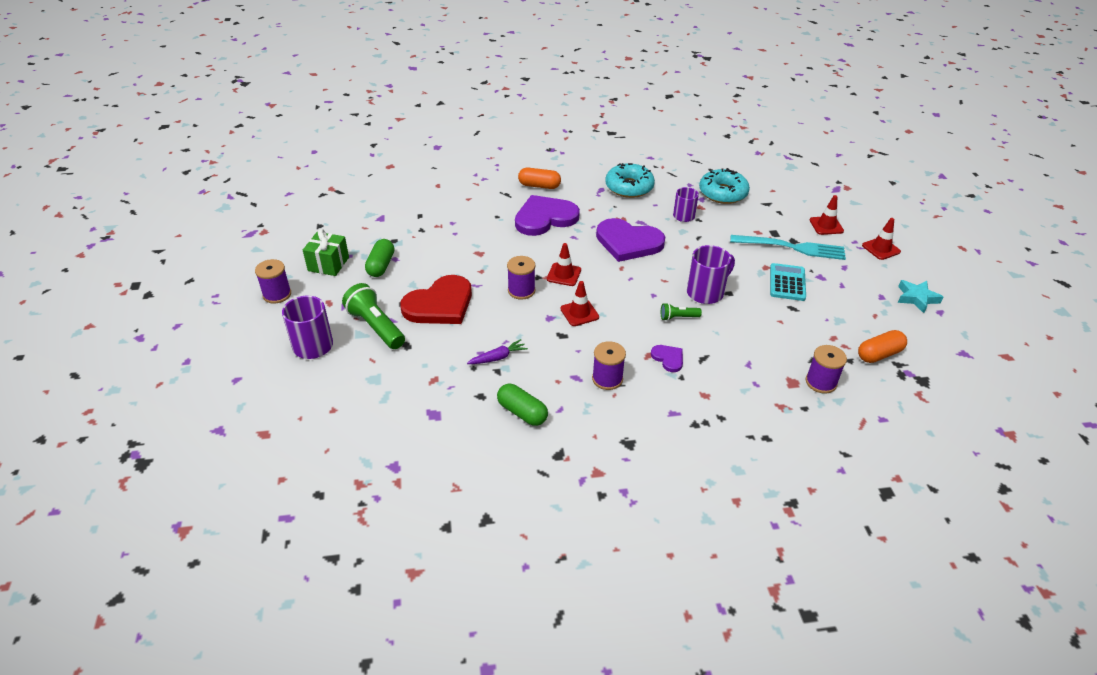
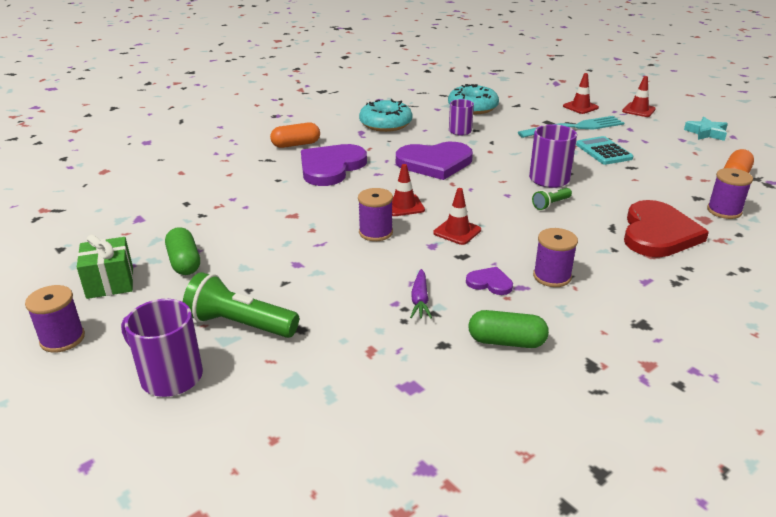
camera: 30 degrees left, 10 degrees down
red heart [400,275,472,324] -> red heart moved to [624,200,709,257]
purple carrot [467,339,528,364] -> purple carrot turned 150 degrees clockwise [410,269,432,319]
purple heart [651,345,683,372] -> purple heart moved to [466,267,513,295]

